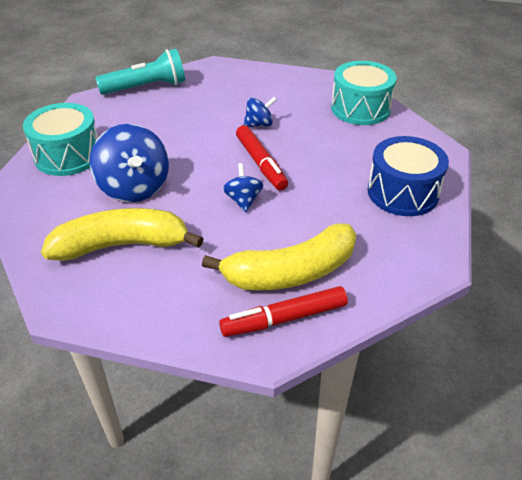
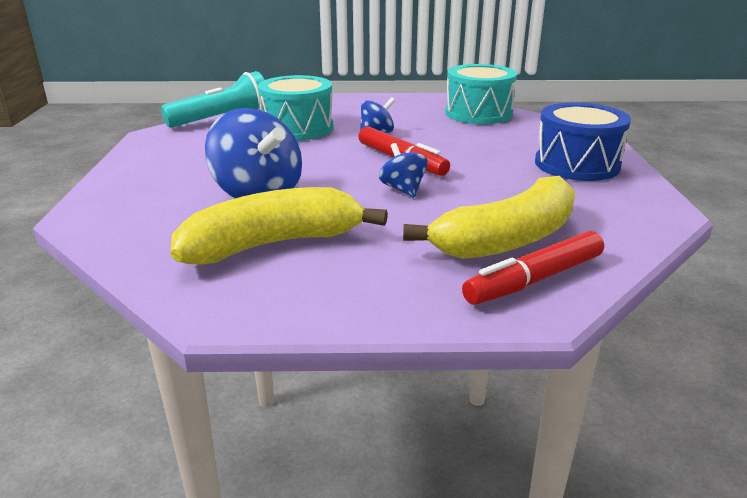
camera: 15 degrees left, 15 degrees down
turquoise drum [23,103,98,176] -> turquoise drum moved to [258,75,333,141]

